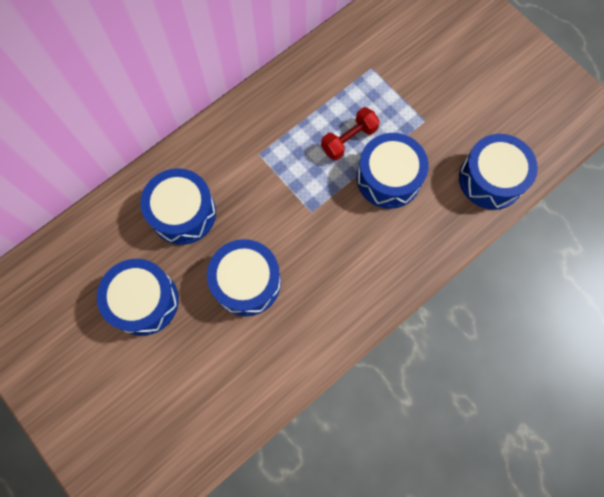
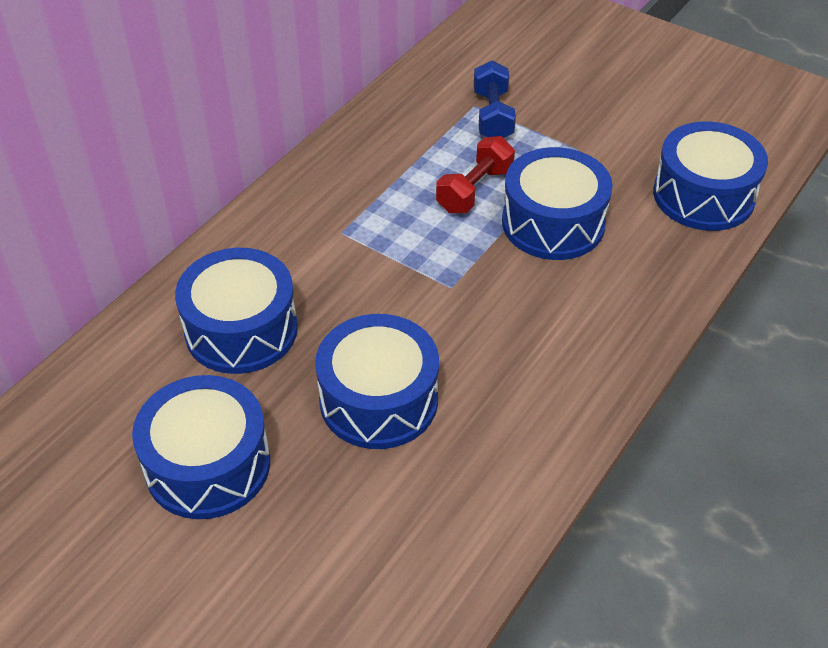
camera: 15 degrees left, 25 degrees down
none -> blue dumbbell [474,60,516,138]

